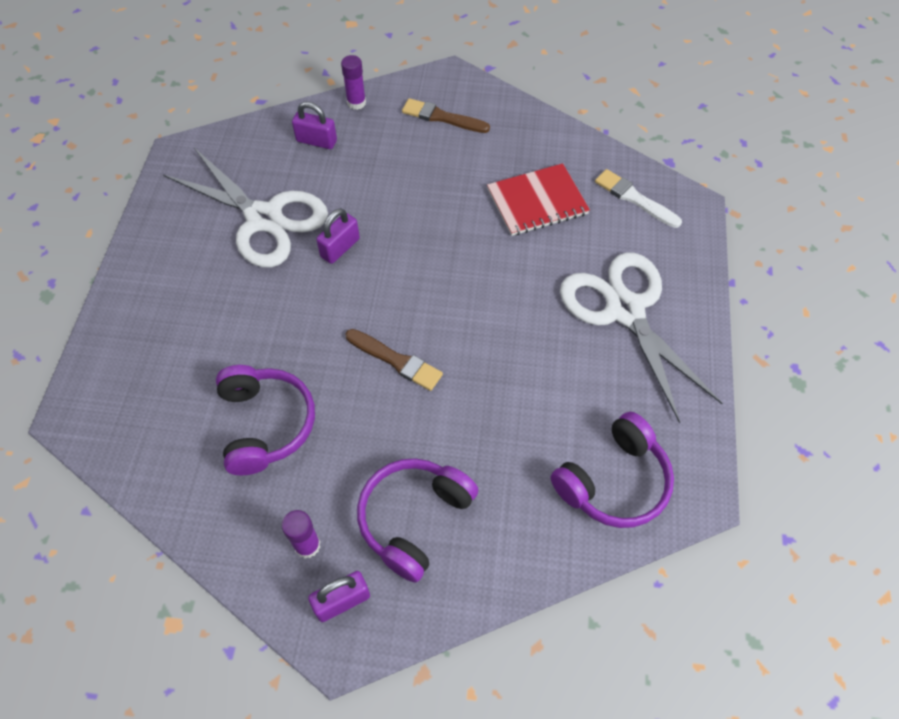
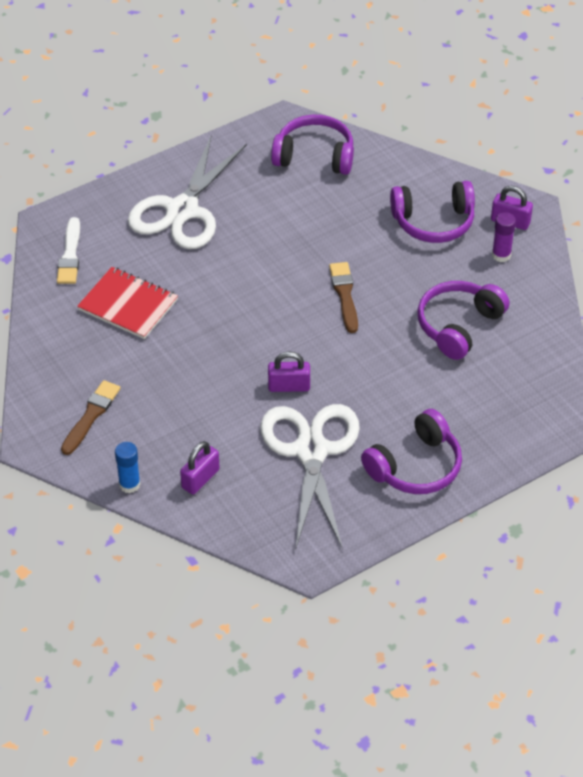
camera: 130 degrees left, 10 degrees down
purple padlock [292,102,337,149] -> purple padlock turned 60 degrees clockwise [180,441,220,494]
purple glue stick [341,55,366,110] -> blue glue stick [115,442,141,493]
brown brush [402,98,490,133] -> brown brush turned 135 degrees counterclockwise [61,380,121,455]
none -> purple headphones [361,409,462,494]

